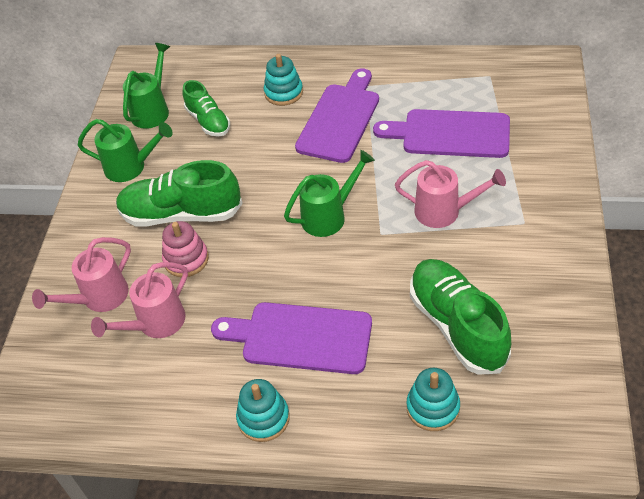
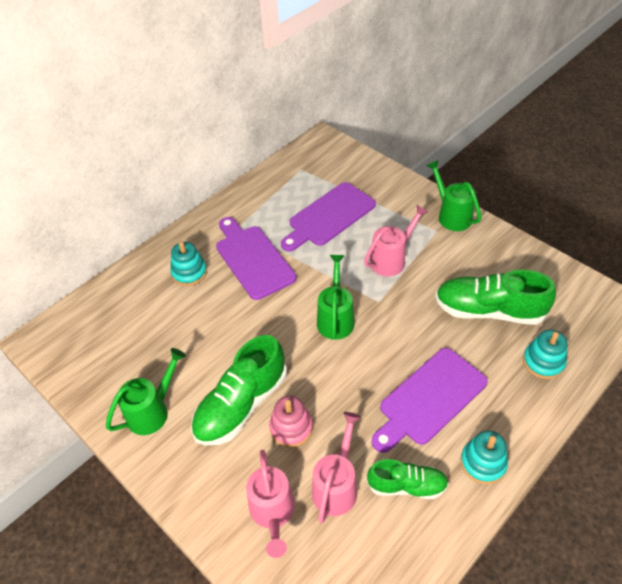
camera: 55 degrees left, 0 degrees up
pink watering can [91,262,188,338] -> pink watering can turned 150 degrees counterclockwise [312,412,361,523]
green watering can [123,43,170,129] -> green watering can moved to [426,160,481,231]
green shoe [182,80,230,137] -> green shoe moved to [367,459,449,499]

